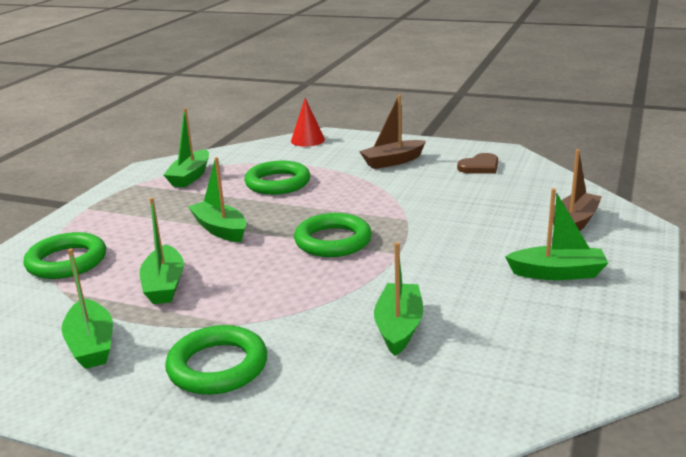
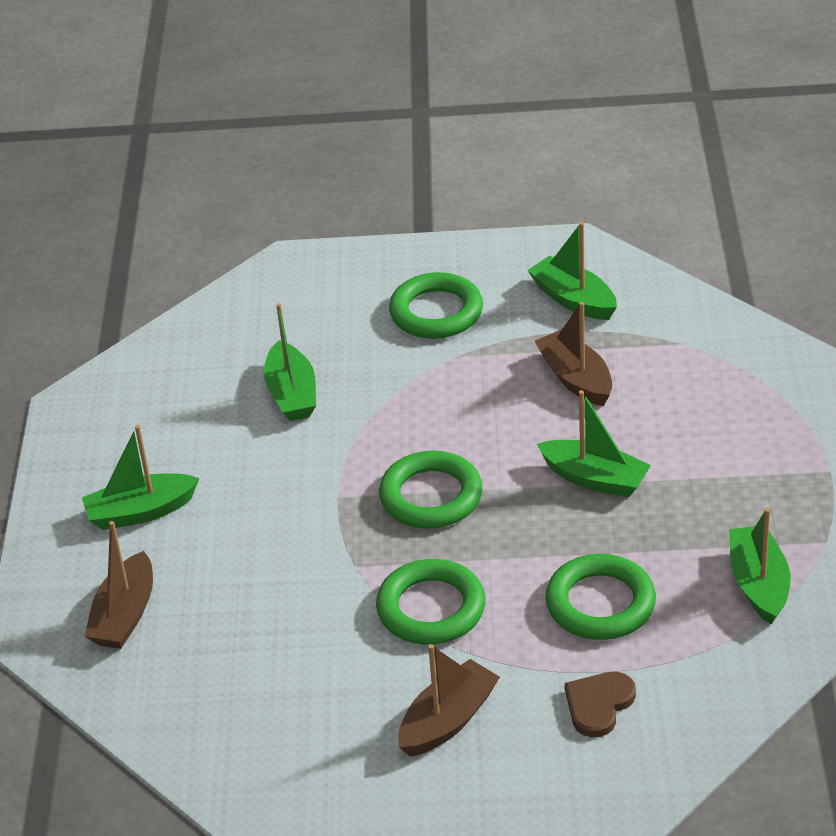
camera: 160 degrees right, 15 degrees up
green ring [24,232,106,279] -> green ring moved to [376,559,485,645]
green boat [140,197,184,304] -> brown boat [535,302,612,406]
red cone [291,98,325,147] -> none
brown heart [457,153,498,174] -> brown heart moved to [565,672,636,737]

